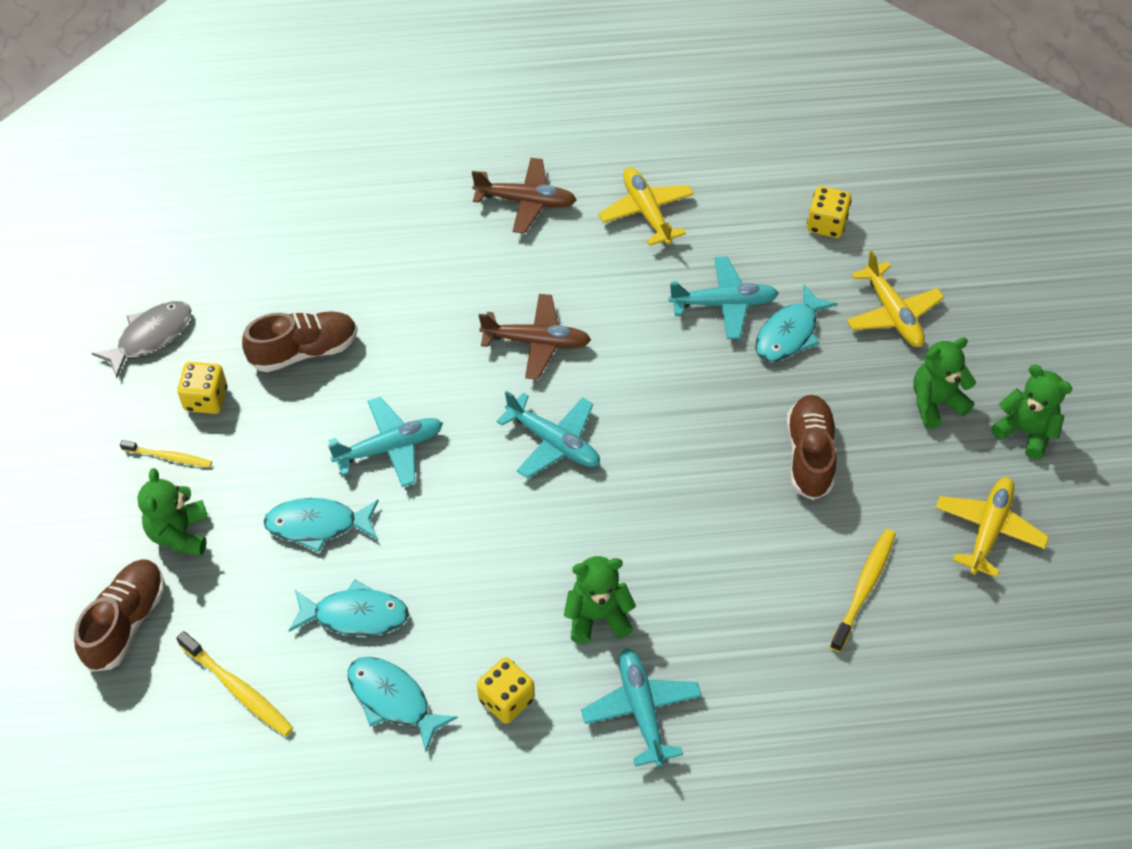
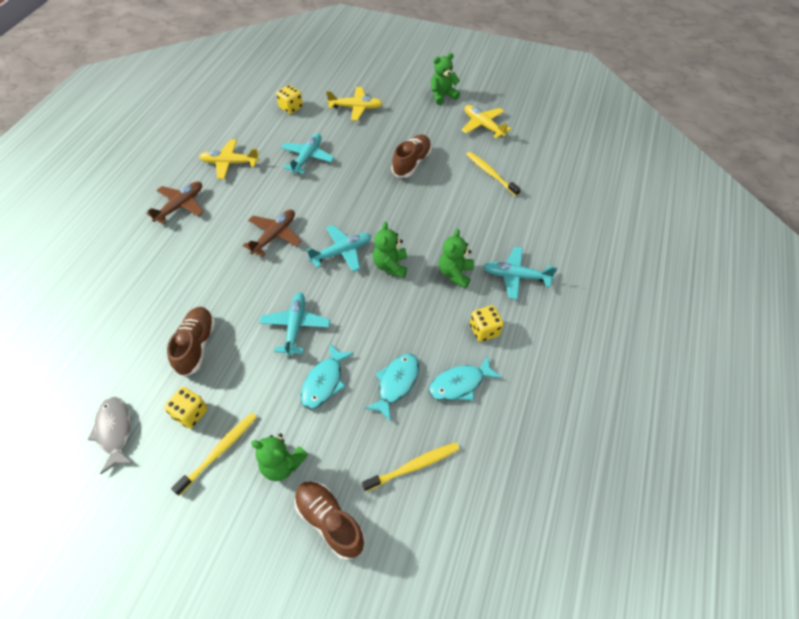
camera: 65 degrees left, 0 degrees up
yellow toothbrush [120,440,212,467] -> yellow toothbrush [171,413,257,496], size x1.51
turquoise fish [755,284,838,362] -> none
brown shoe [786,395,837,500] -> brown shoe turned 90 degrees clockwise [392,135,432,178]
green teddy bear [913,337,976,429] -> green teddy bear moved to [373,221,407,278]

